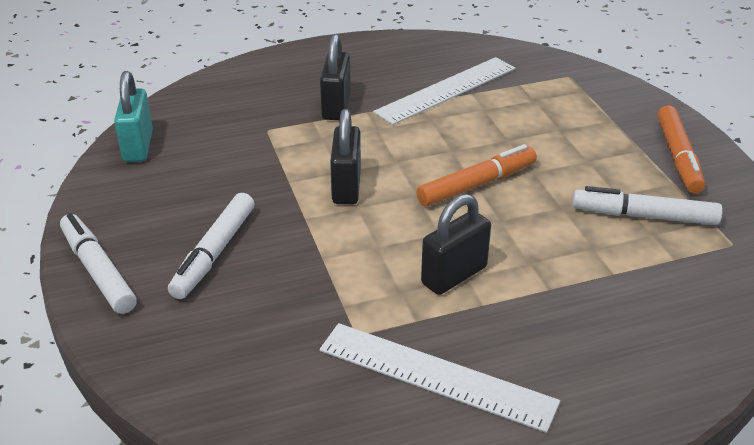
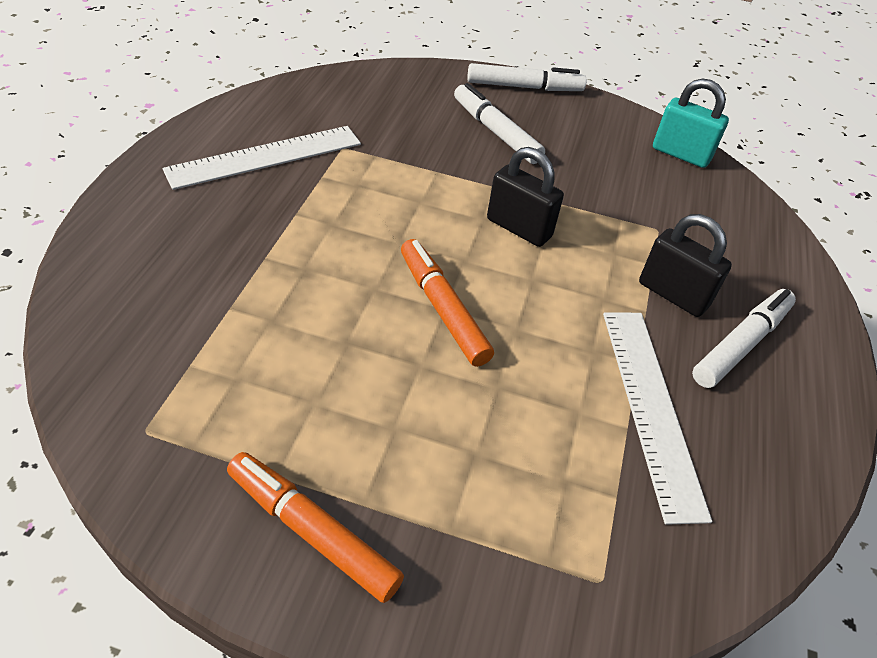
camera: 120 degrees right, 10 degrees up
orange marker [416,144,537,206] -> orange marker turned 150 degrees clockwise [401,239,494,367]
black padlock [421,194,491,295] -> none
white marker [572,186,723,225] -> white marker moved to [692,289,796,388]

